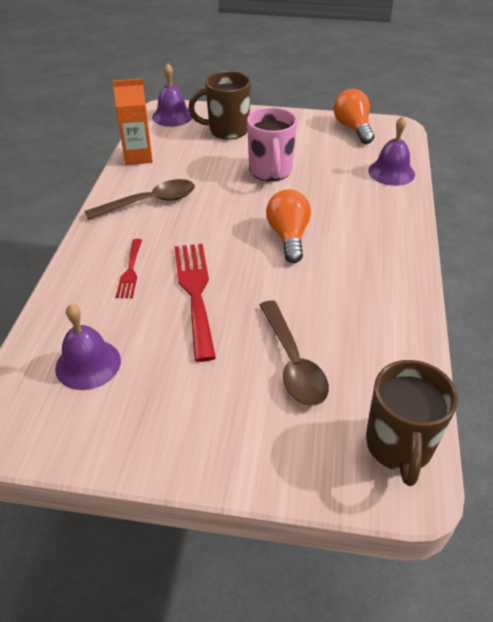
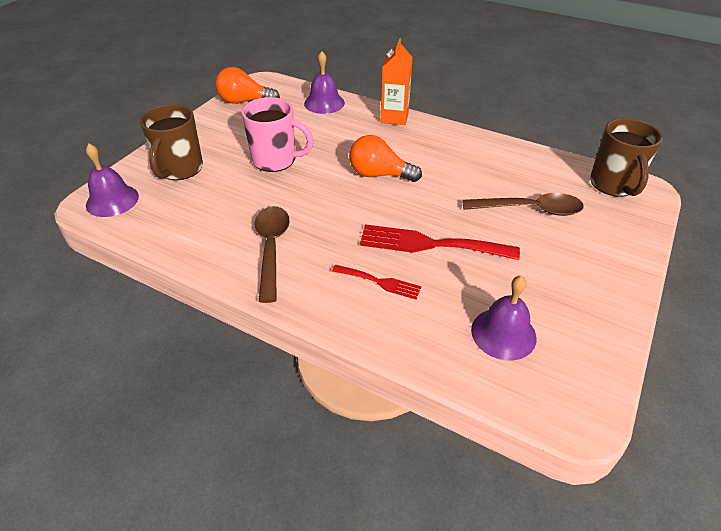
camera: 70 degrees left, 0 degrees up
orange carton [113,78,153,165] -> orange carton moved to [381,38,413,125]
brown mug [366,360,458,486] -> brown mug turned 60 degrees clockwise [590,118,663,197]

